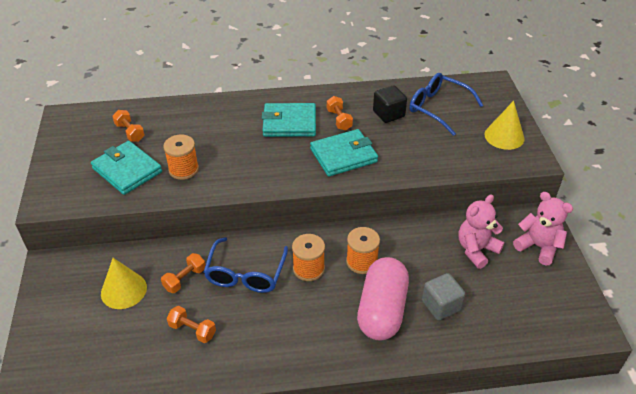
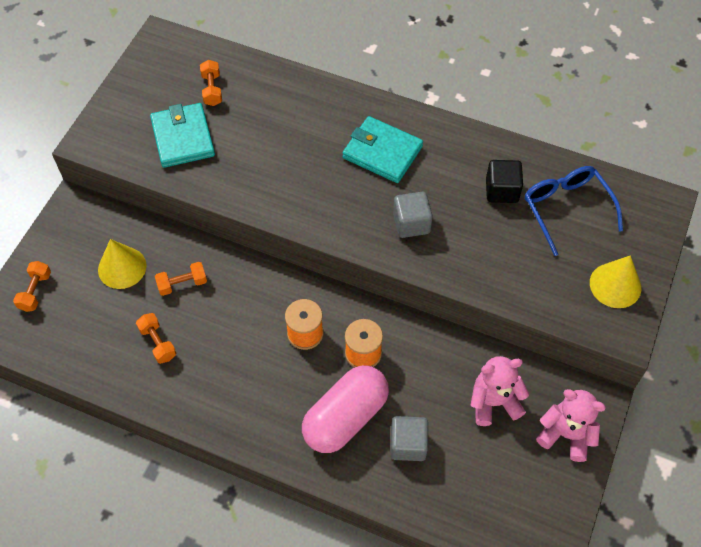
camera: 30 degrees right, 15 degrees up
orange spool [163,135,199,180] -> none
blue glasses [204,237,288,293] -> none
turquoise wallet [310,129,378,176] -> grey cube [393,192,433,238]
orange dumbbell [327,96,353,131] -> orange dumbbell moved to [13,261,51,312]
pink teddy bear [513,192,573,265] -> pink teddy bear turned 45 degrees counterclockwise [536,389,606,462]

